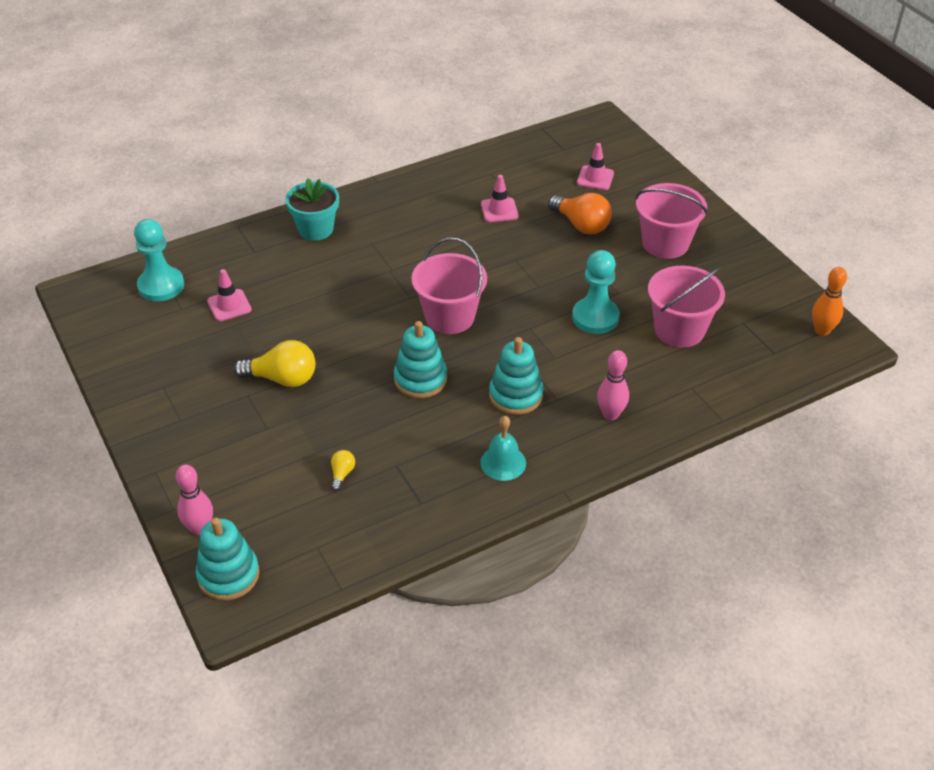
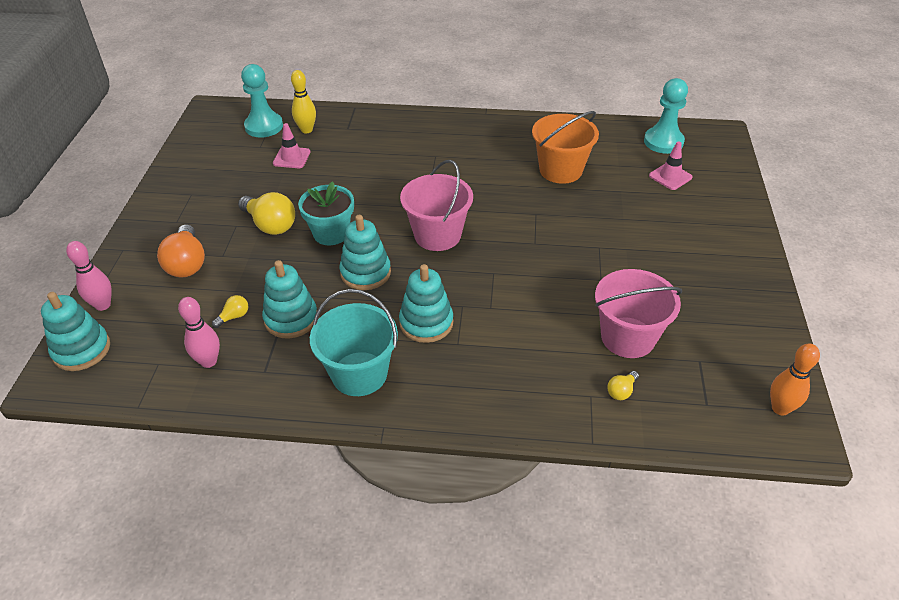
camera: 35 degrees right, 0 degrees up
turquoise flower pot [285,178,339,241] -> turquoise flower pot moved to [298,181,354,245]
turquoise bell [480,416,526,481] -> turquoise bucket [310,289,398,396]
pink traffic cone [481,175,519,222] -> orange bucket [532,111,599,184]
orange light bulb [548,193,612,235] -> orange light bulb moved to [157,224,205,277]
turquoise pawn [572,250,620,334] -> turquoise pawn moved to [644,78,688,154]
pink bowling pin [597,350,629,420] -> pink bowling pin moved to [178,297,220,368]
pink bucket [635,183,708,259] -> none
none -> turquoise stacking toy [262,260,317,339]
none -> yellow bowling pin [291,70,316,133]
none -> yellow light bulb [607,371,639,400]

